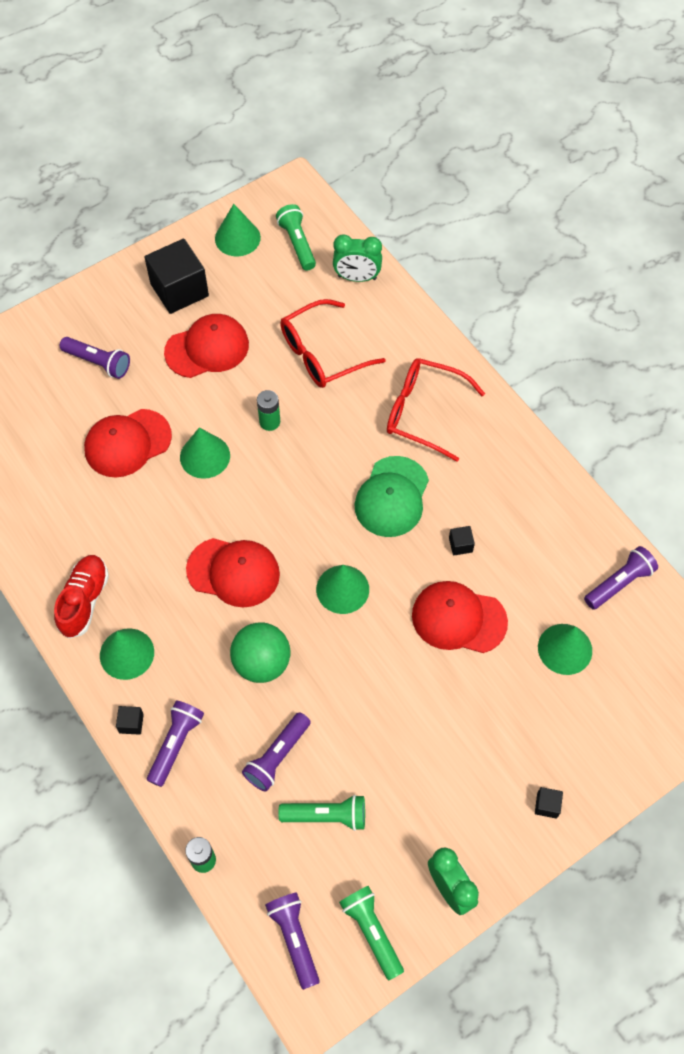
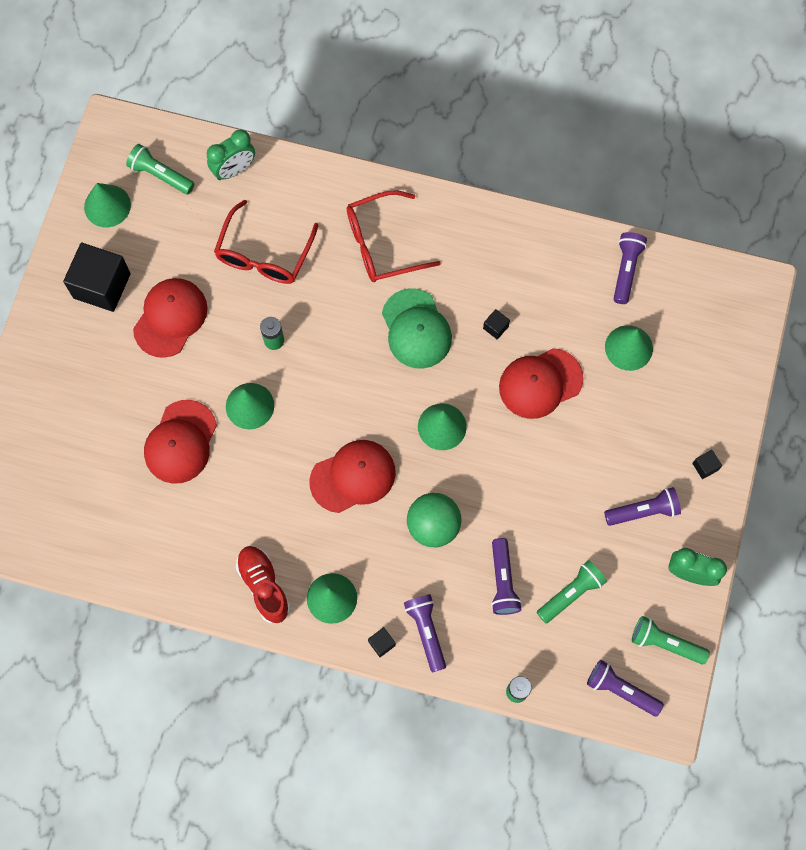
camera: 40 degrees left, 10 degrees up
purple flashlight [60,337,130,379] -> purple flashlight moved to [604,487,681,526]

